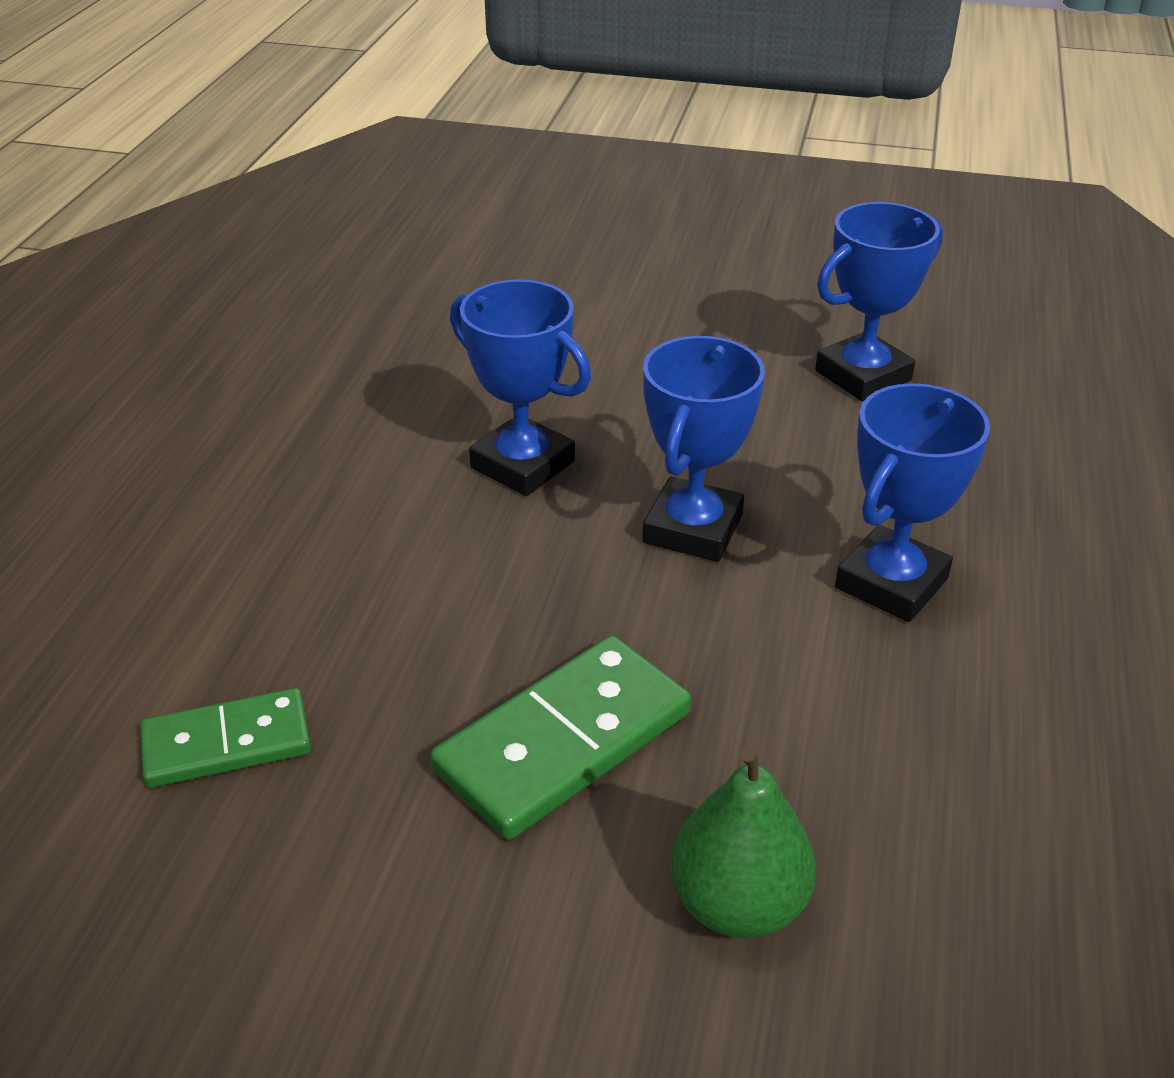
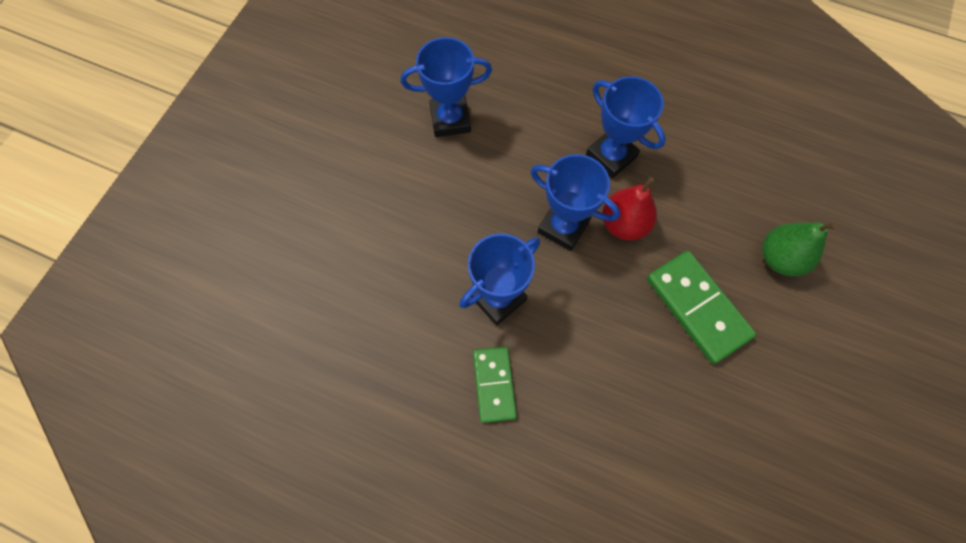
camera: 80 degrees left, 30 degrees up
green domino [140,688,311,788] -> green domino moved to [473,346,517,423]
blue trophy [815,202,943,401] -> blue trophy turned 75 degrees counterclockwise [401,37,492,137]
none -> red pear [603,177,657,240]

